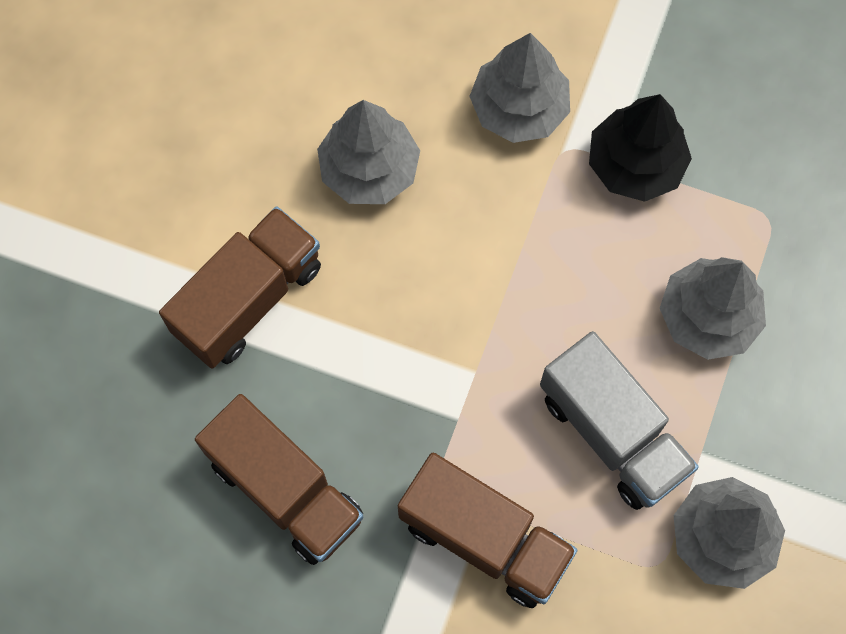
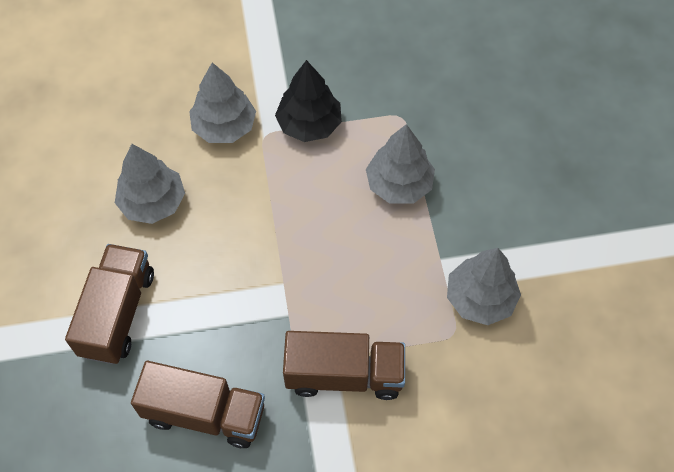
camera: 30 degrees left, 10 degrees down
grey truck [540,331,699,510] -> none

